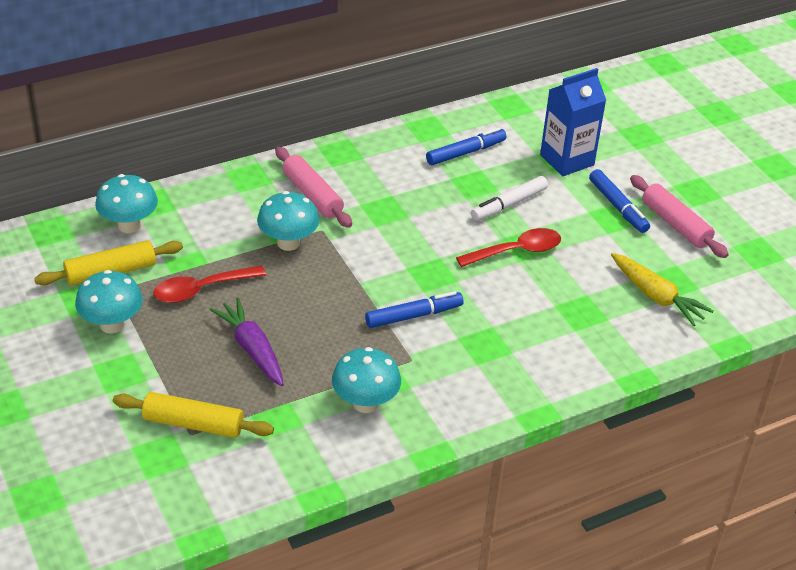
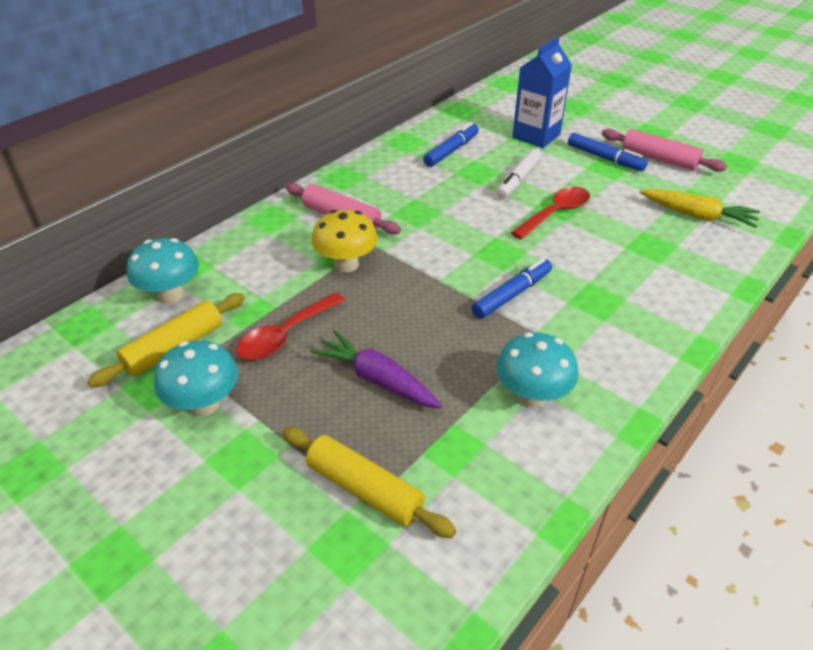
camera: 20 degrees left, 0 degrees up
yellow rolling pin [113,392,274,438] -> yellow rolling pin turned 45 degrees clockwise [282,427,456,538]
turquoise mushroom [257,191,319,251] -> yellow mushroom [312,210,378,273]

